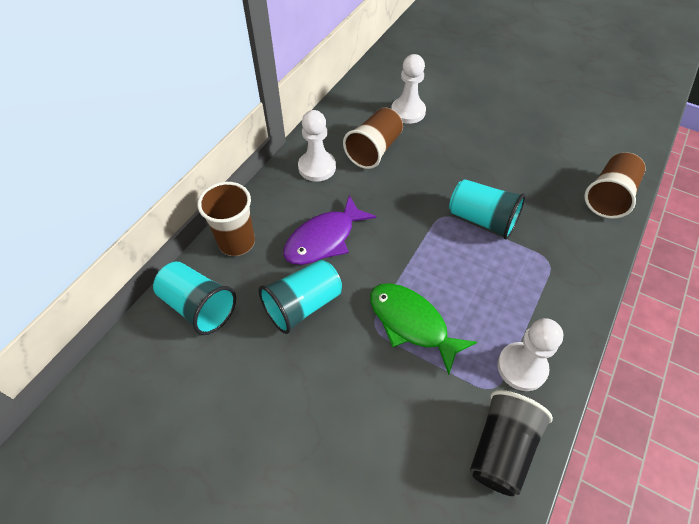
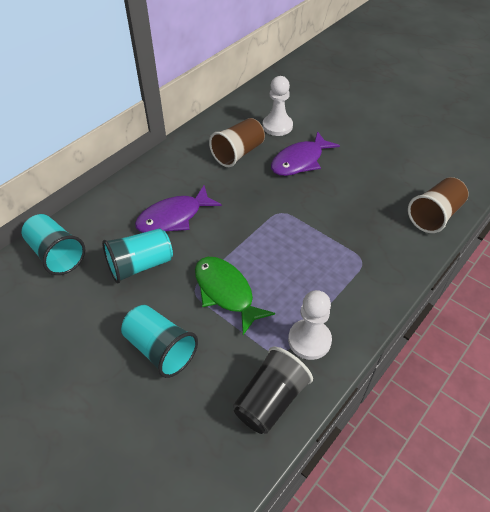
camera: 10 degrees right, 5 degrees down
brown cup [198,182,255,256] -> none
white pawn [298,110,336,182] -> none
turquoise cup [449,179,526,240] -> turquoise cup moved to [121,305,198,378]
none -> purple fish [271,131,340,176]

